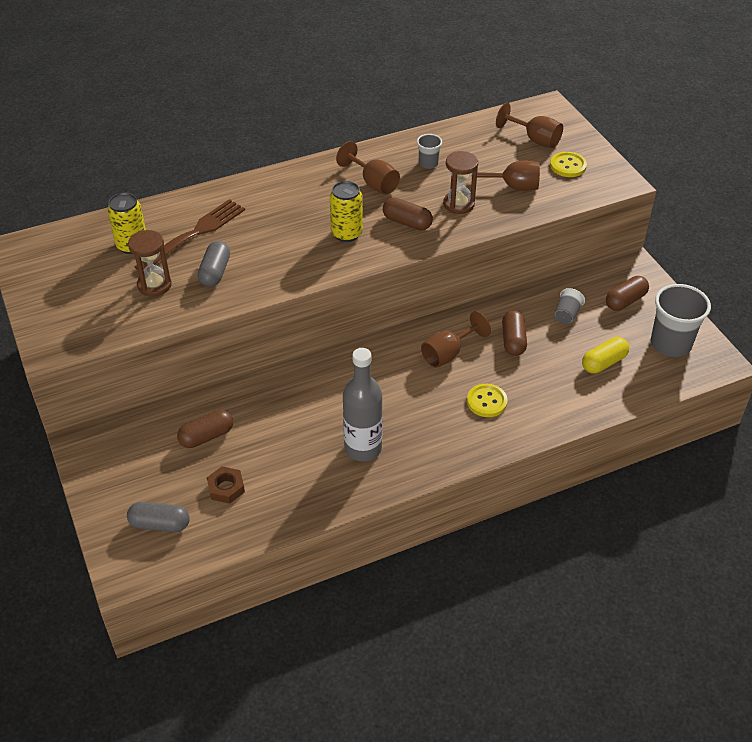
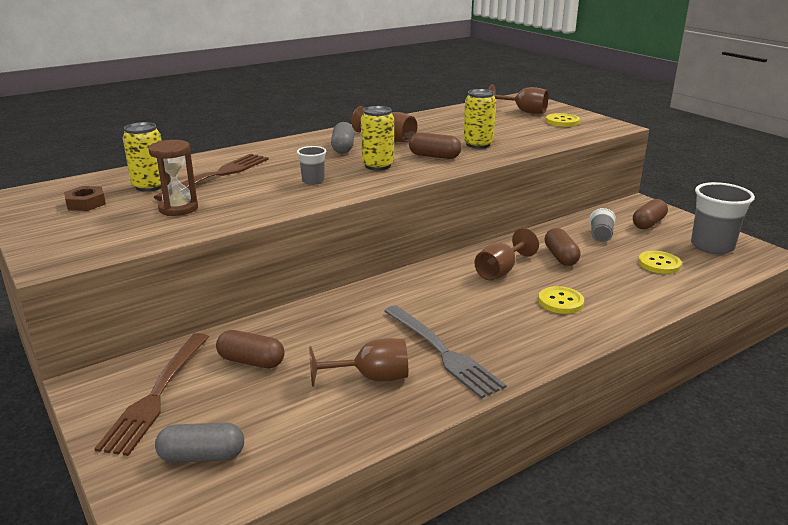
camera: 10 degrees left, 20 degrees down
brown capsule [177,410,233,448] -> brown capsule turned 60 degrees clockwise [216,330,284,368]
grey capsule [198,241,230,287] -> grey capsule moved to [331,122,355,154]
brown nut [207,466,245,504] -> brown nut moved to [64,186,106,211]
grey bottle [343,348,383,461] -> grey fork [384,305,506,399]
grey cup [417,134,442,169] -> grey cup moved to [297,146,326,185]
brown hourglass [443,151,478,214] -> yellow can [463,89,496,149]
brown goblet [477,161,540,191] -> brown goblet moved to [309,338,408,387]
yellow capsule [582,337,629,374] -> yellow button [638,251,682,274]
none -> brown fork [94,333,209,456]

